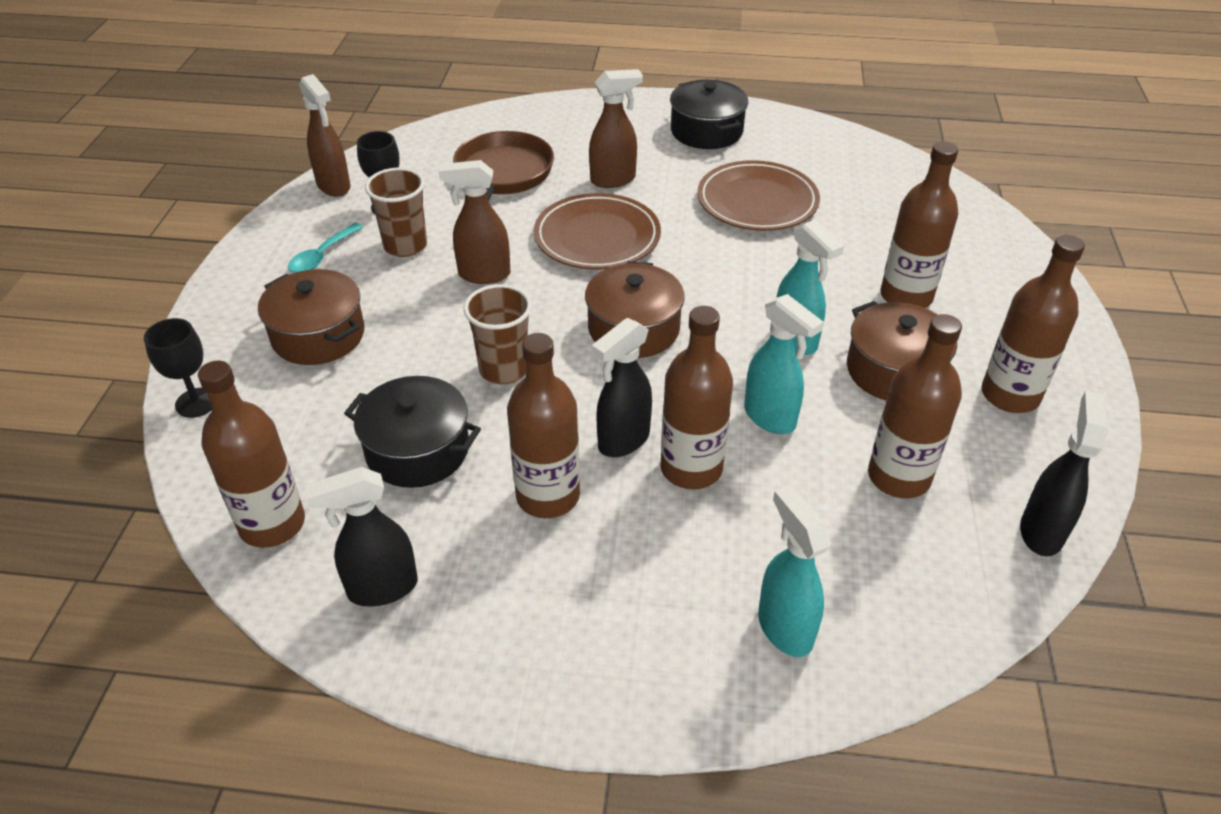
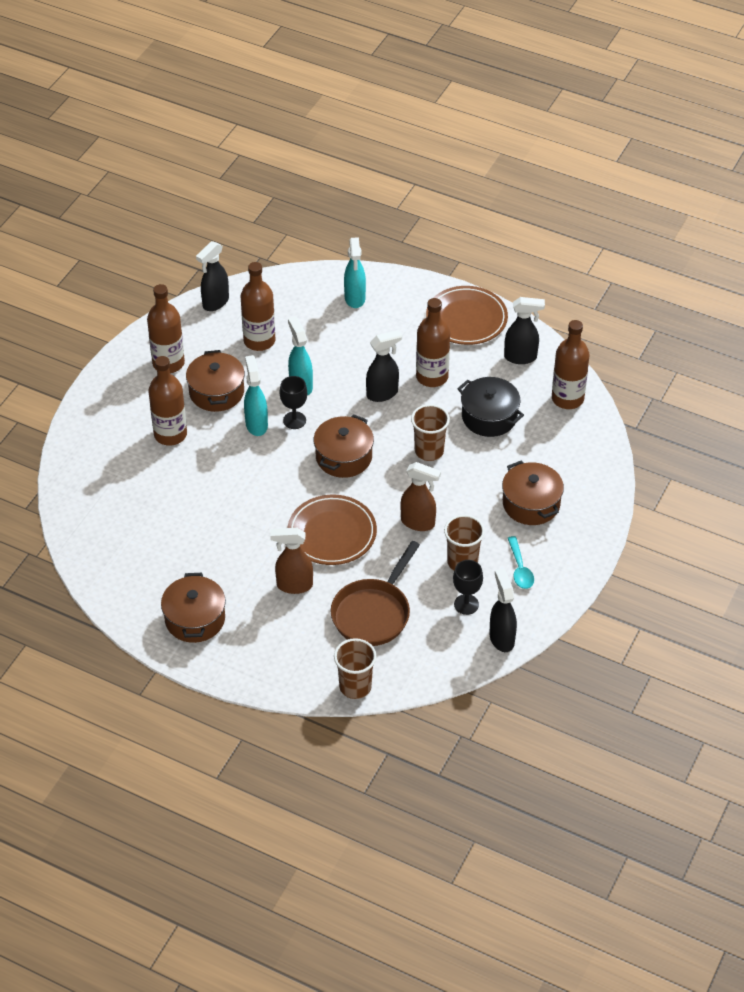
camera: 160 degrees left, 5 degrees up
black goblet [144,318,212,418] -> black goblet moved to [280,376,307,429]
turquoise spoon [288,223,363,273] -> turquoise spoon turned 120 degrees clockwise [508,536,534,589]
brown spray bottle [299,74,351,197] -> black spray bottle [489,569,517,652]
brown bottle [660,306,733,489] -> none
black pot [670,80,748,149] -> brown pot [161,573,226,643]
brown plate [697,160,820,231] -> brown plate moved to [426,286,508,345]
none -> brown cup [334,638,376,699]

